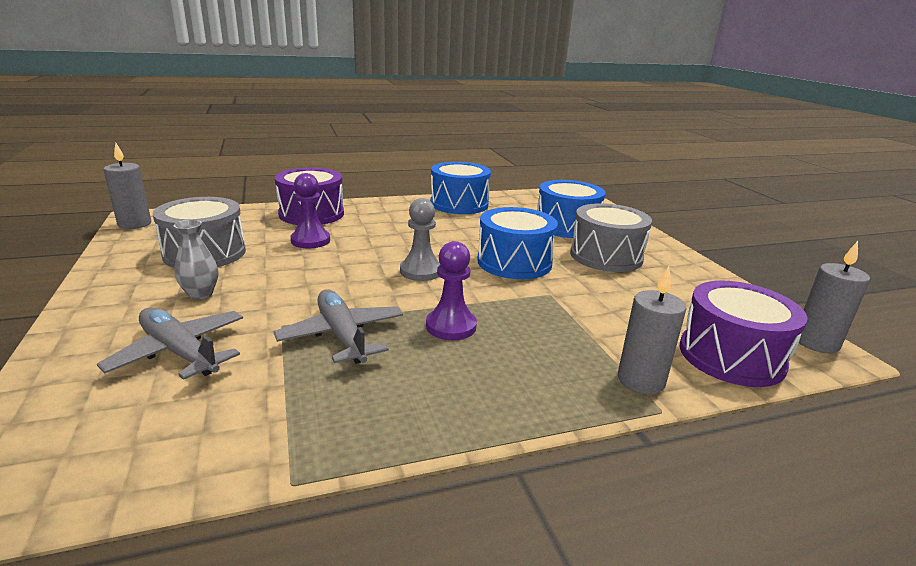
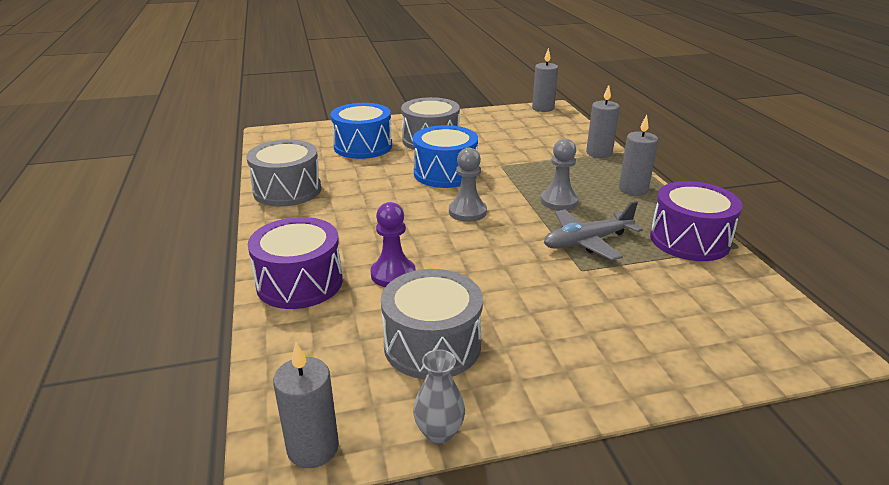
camera: 85 degrees left, 5 degrees up
grey plane [97,307,243,380] -> none
grey vase [174,220,218,300] -> grey vase moved to [413,349,465,445]
purple pawn [426,241,477,340] -> grey pawn [541,139,578,211]
blue drum [430,162,491,214] -> grey drum [246,140,321,207]
purple drum [680,280,808,387] -> purple drum moved to [650,181,742,261]
none -> grey candle [619,115,658,196]

